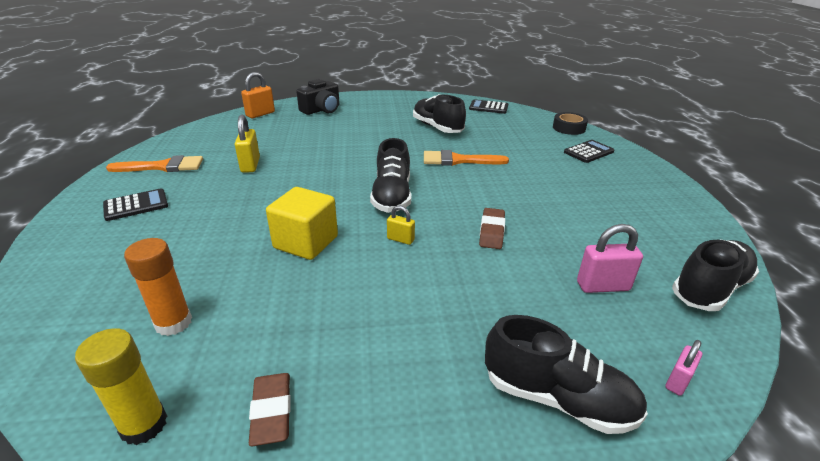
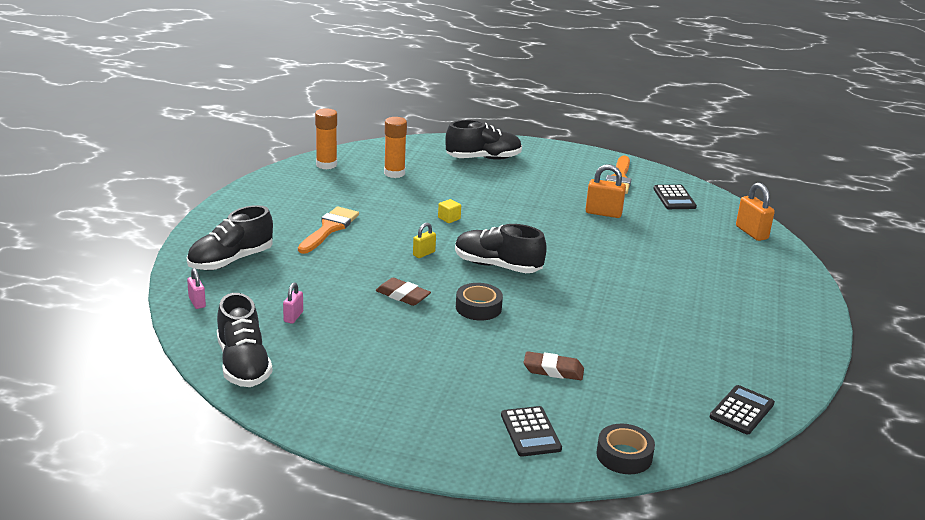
camera: 110 degrees right, 5 degrees down
yellow glue stick [75,328,167,445] -> orange glue stick [315,108,337,169]
black calculator [103,188,168,221] -> black calculator moved to [653,185,697,209]
yellow padlock [235,115,260,173] -> orange padlock [585,164,626,218]
brown eraser [249,373,291,447] -> brown eraser moved to [523,351,584,380]
yellow cube [266,187,338,260] -> yellow cube [438,199,461,223], size x0.43
black camera [296,79,340,115] -> none
black shoe [413,94,466,133] -> black shoe moved to [445,120,522,160]
orange brush [424,150,509,166] -> orange brush moved to [298,206,359,254]
pink padlock [577,224,643,293] -> pink padlock [283,283,303,324], size x0.60
none -> black tape [456,283,503,320]

